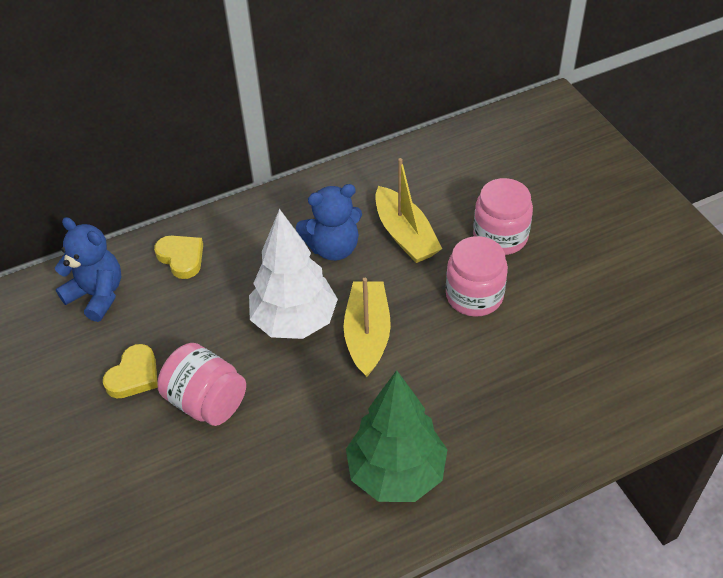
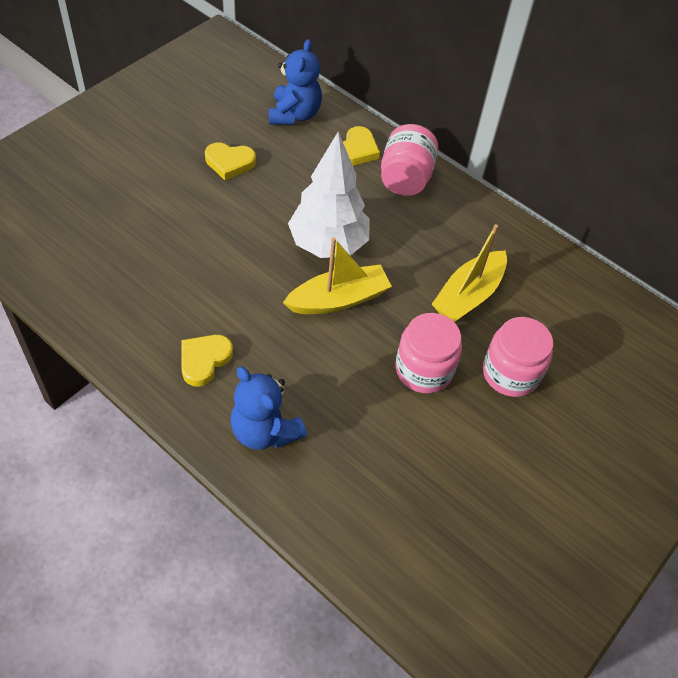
camera: 60 degrees right, 5 degrees up
pink jar [158,343,246,426] -> pink jar moved to [381,124,438,196]
blue teddy bear [296,184,362,261] -> blue teddy bear moved to [230,367,307,450]
green tree [346,370,447,502] -> yellow heart [181,335,233,387]

